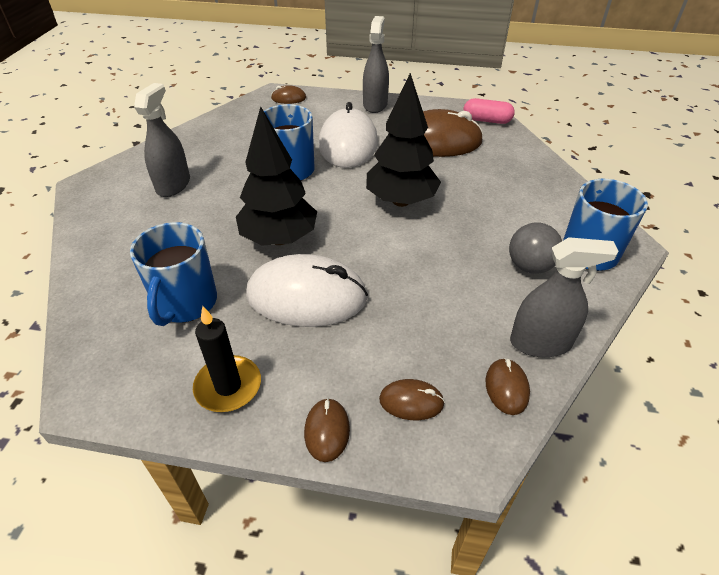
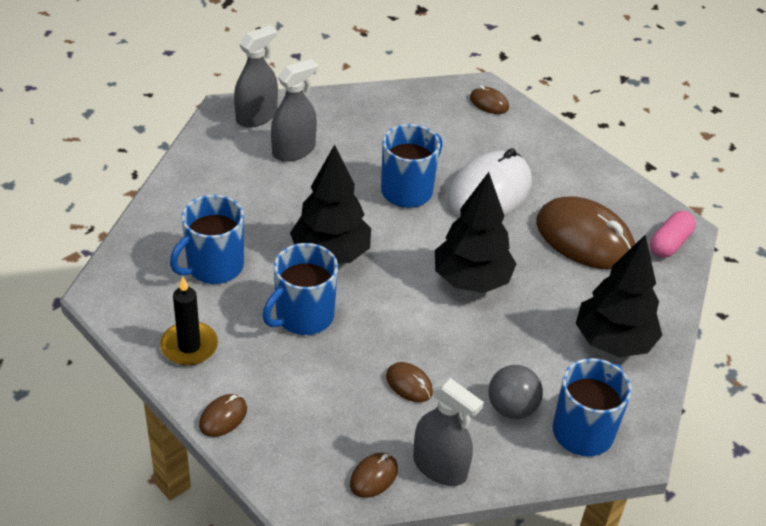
camera: 35 degrees right, 0 degrees up
white mouse [246,254,368,327] -> blue mug [263,243,338,335]
grey spray bottle [363,16,389,113] -> grey spray bottle moved to [234,25,278,127]
brown mouse [379,379,445,420] -> brown mouse moved to [386,362,433,402]
pink capsule [463,98,515,124] -> pink capsule turned 75 degrees clockwise [650,211,696,258]
none -> black tree [576,234,662,357]

